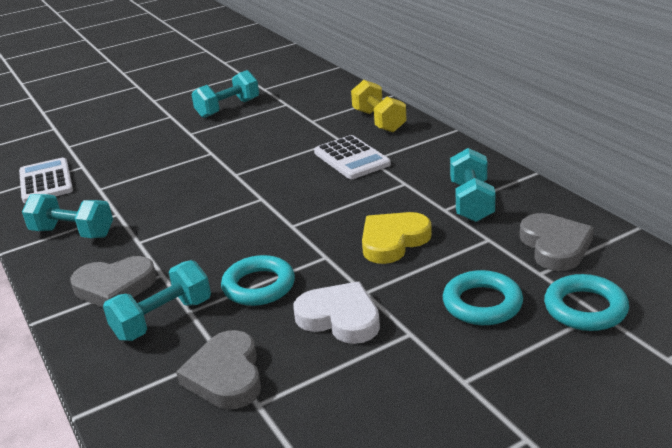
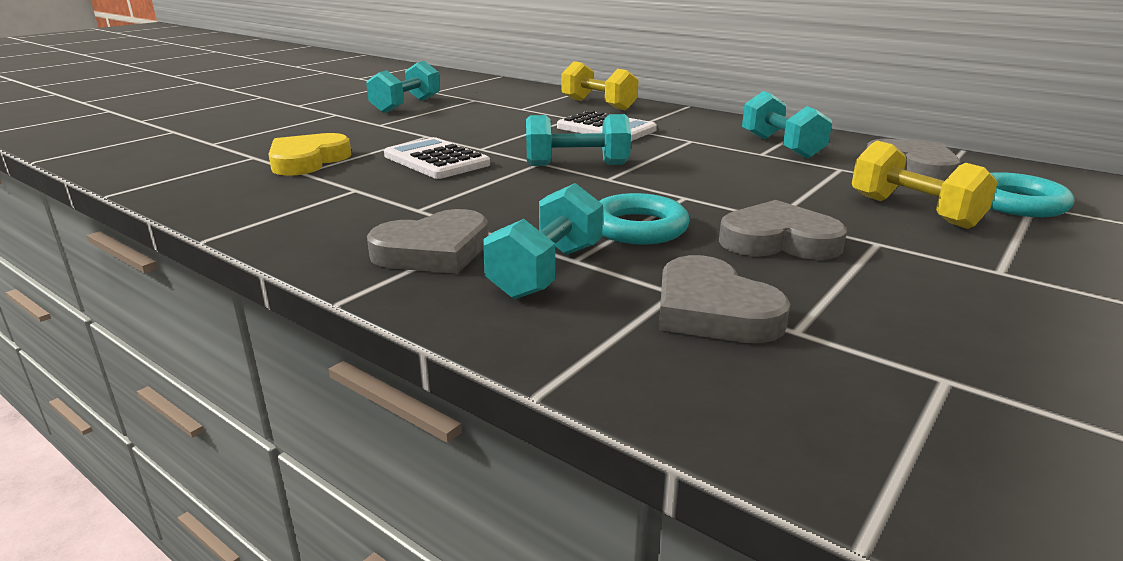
camera: 25 degrees left, 5 degrees down
white calculator [19,158,73,203] -> white calculator moved to [384,137,490,179]
turquoise dumbbell [22,194,113,238] -> turquoise dumbbell moved to [526,114,631,166]
white heart [294,282,380,344] -> grey heart [719,200,847,260]
yellow heart [362,212,432,264] -> yellow heart moved to [268,133,351,176]
turquoise ring [443,270,523,325] -> yellow dumbbell [852,141,998,229]

